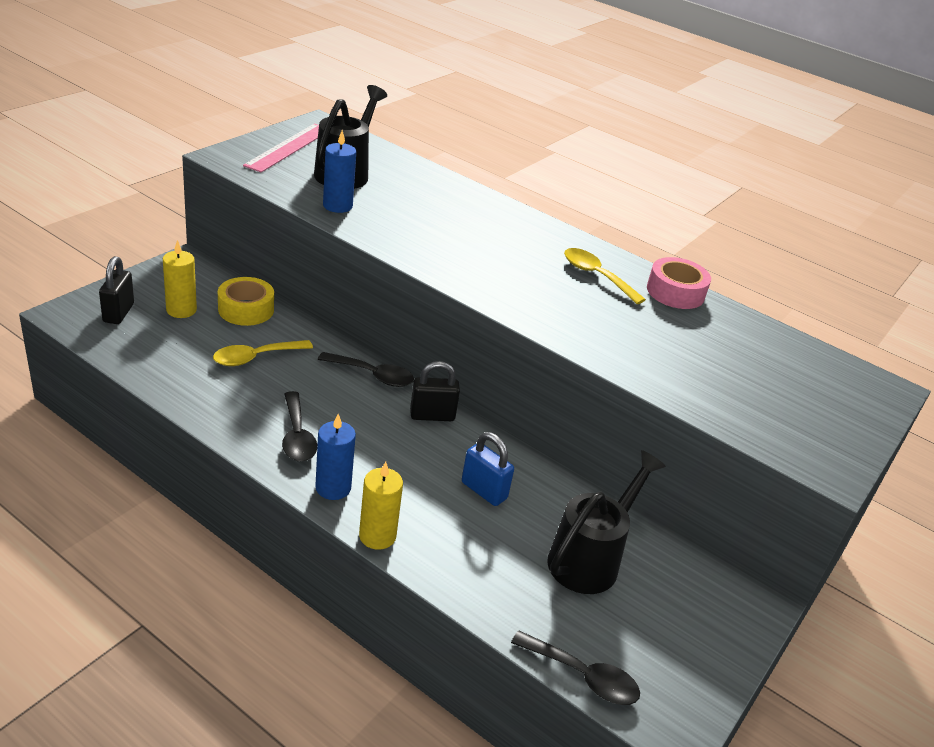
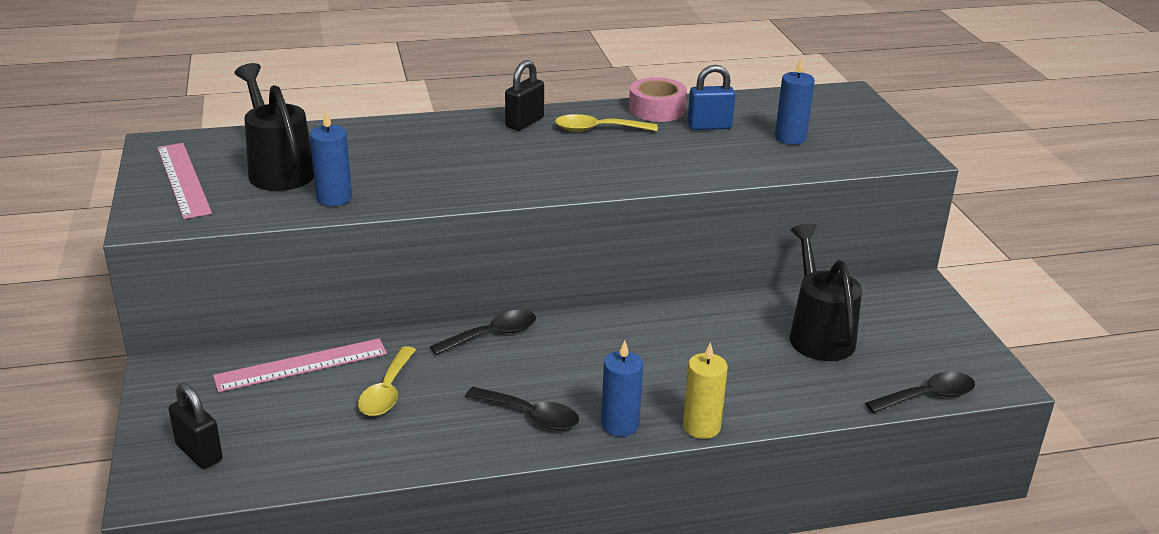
camera: 45 degrees left, 5 degrees down
yellow candle [163,240,197,318] -> none
yellow tape [218,277,274,326] -> pink ruler [213,338,387,392]
black padlock [410,361,460,421] -> black padlock moved to [505,60,544,131]
blue padlock [462,432,514,506] -> blue padlock moved to [687,65,735,130]
none -> blue candle [775,58,815,145]

